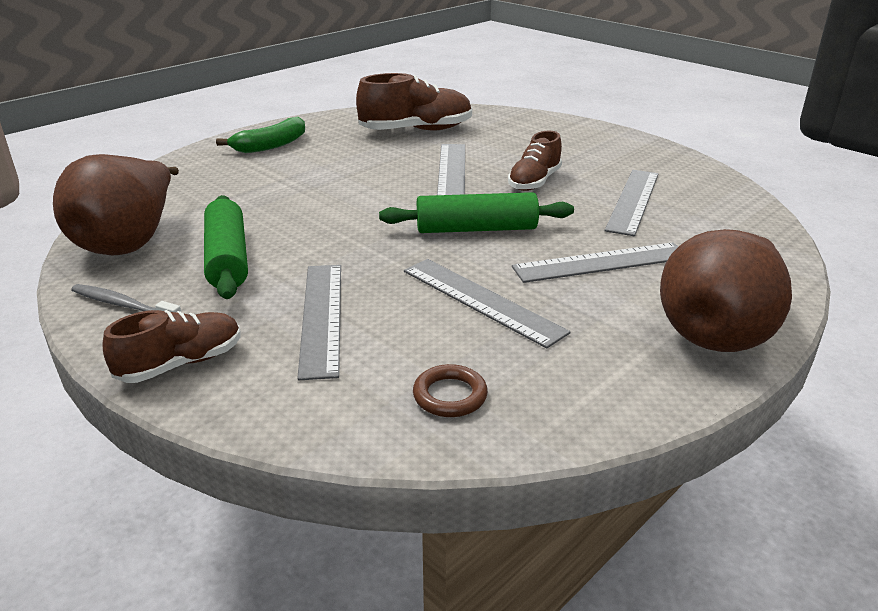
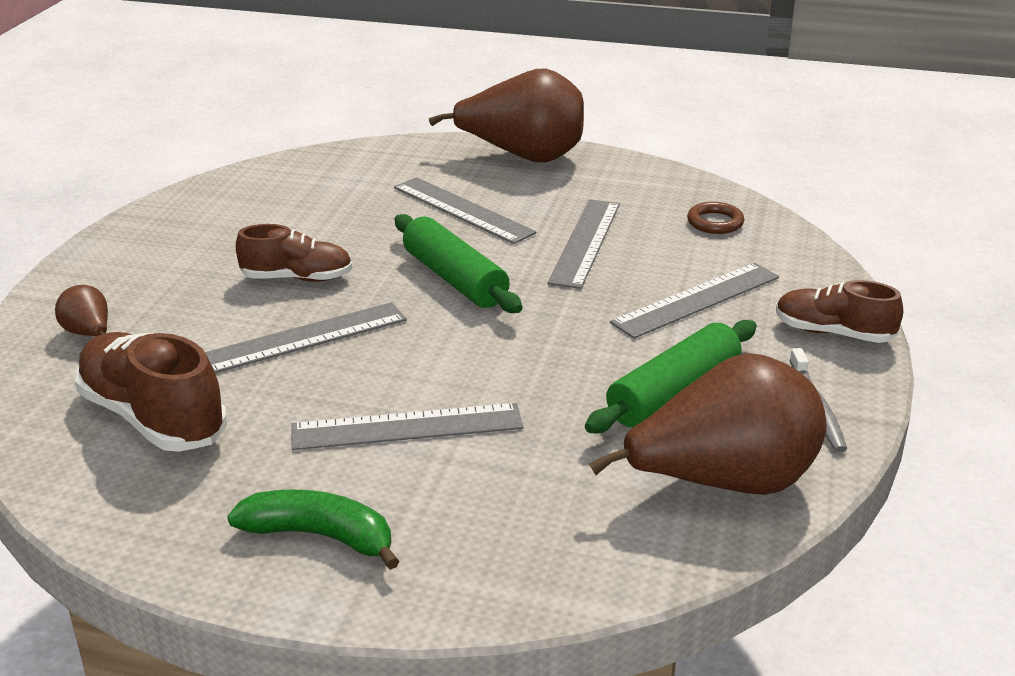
camera: 120 degrees left, 0 degrees up
grey ruler [605,170,659,236] -> grey ruler moved to [291,403,523,450]
none -> brown pear [55,285,108,336]

